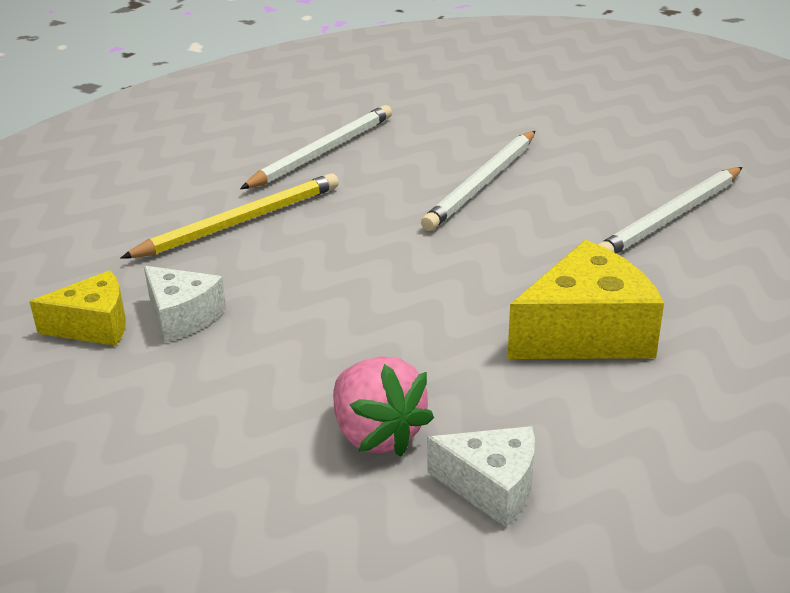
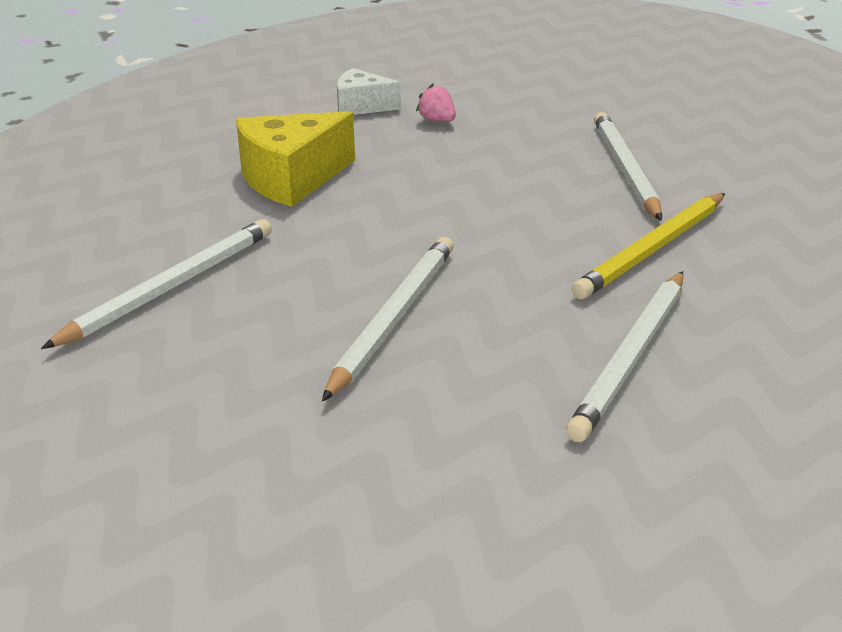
camera: 170 degrees right, 0 degrees up
yellow cheese [29,270,126,346] -> none
white cheese [144,266,226,343] -> white pencil [594,112,662,221]
pink strawberry [333,356,434,457] -> pink strawberry [416,84,456,122], size x0.58

